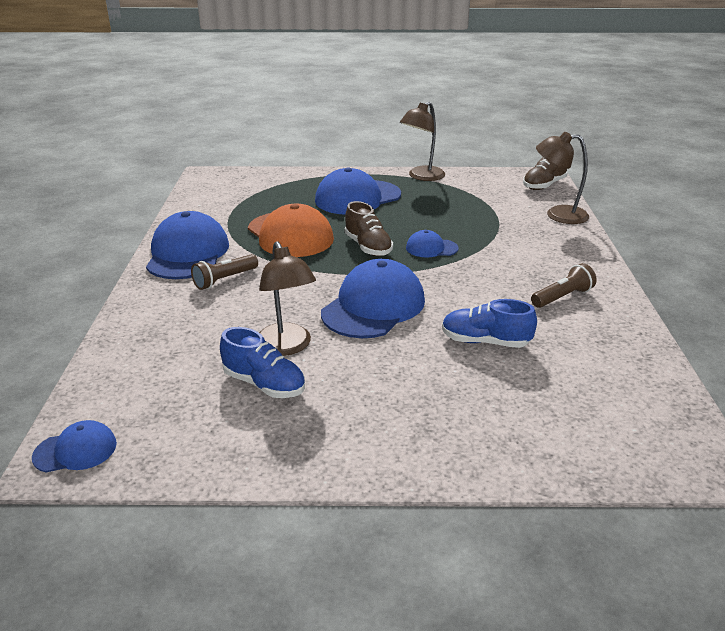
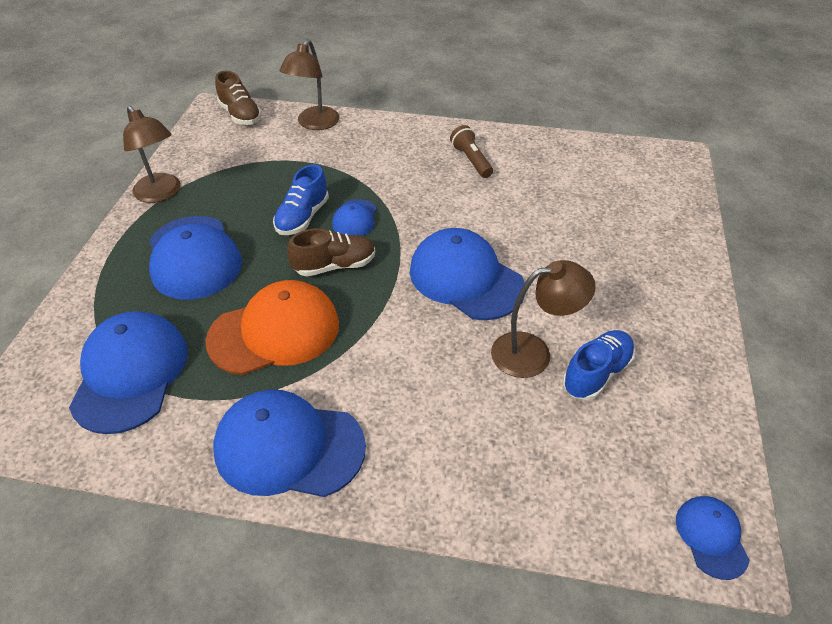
camera: 80 degrees left, 15 degrees up
brown flashlight [191,254,258,290] -> none
blue shoe [442,299,537,348] -> blue shoe moved to [273,164,329,235]
none -> blue cap [69,311,188,434]

